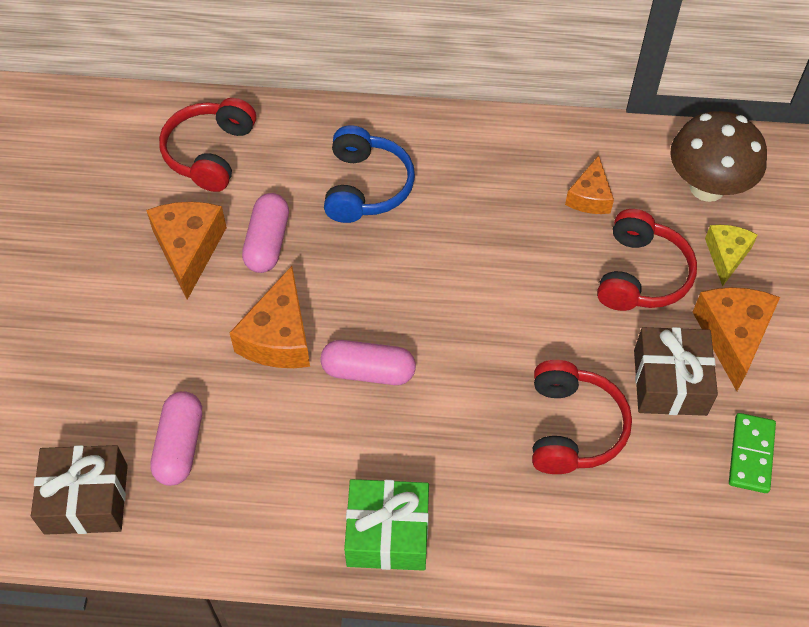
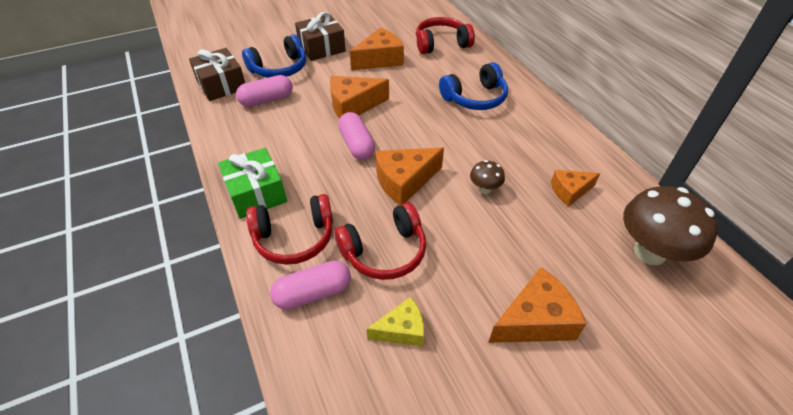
camera: 60 degrees right, 10 degrees down
pink capsule [242,193,289,273] -> pink capsule moved to [270,261,351,310]
red headphones [597,209,697,311] -> red headphones moved to [246,194,333,265]
brown gift [634,327,718,416] -> brown gift moved to [295,12,346,61]
yellow cheese [705,225,758,286] -> yellow cheese moved to [367,297,424,347]
green domino [729,413,776,493] -> none
none -> blue headphones [242,34,306,78]
none -> orange cheese [375,147,444,205]
none -> brown mushroom [470,160,505,194]

